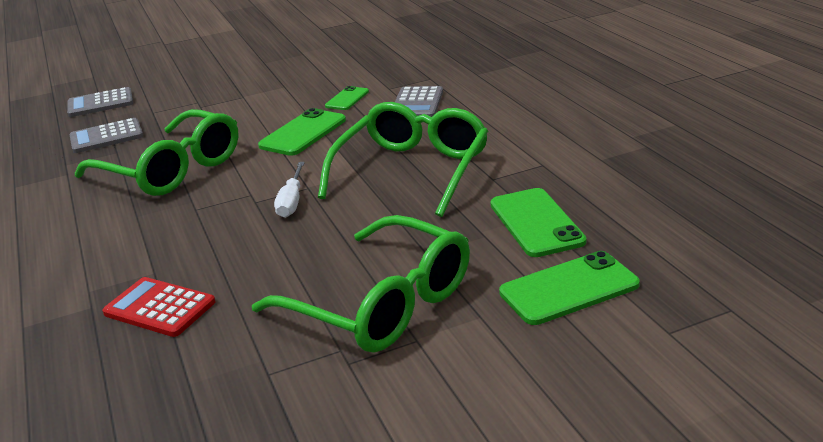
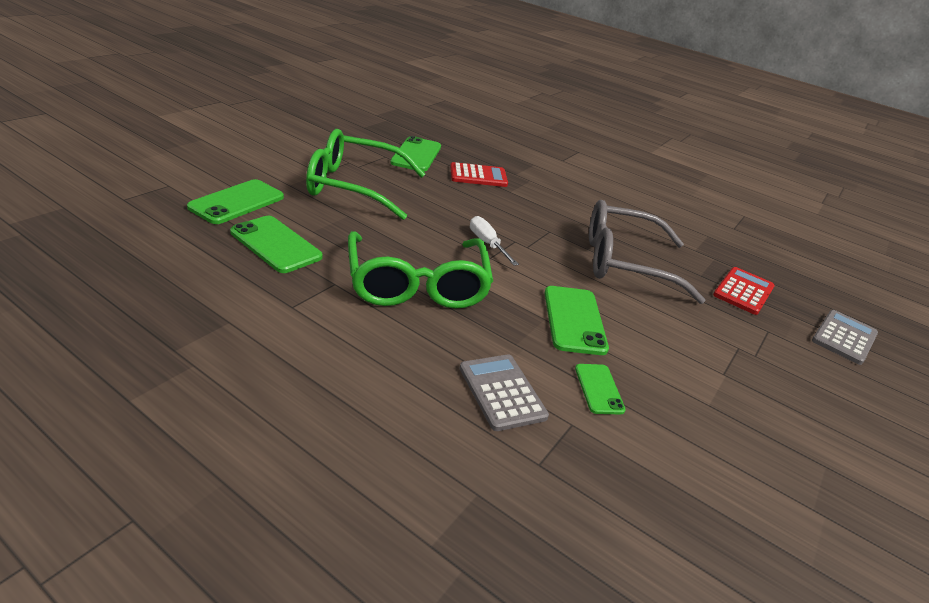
camera: 140 degrees right, 5 degrees up
grey calculator [69,118,143,153] -> red calculator [713,267,775,315]
green glasses [75,109,239,196] -> grey glasses [589,200,706,304]
none -> green phone [390,136,441,172]

